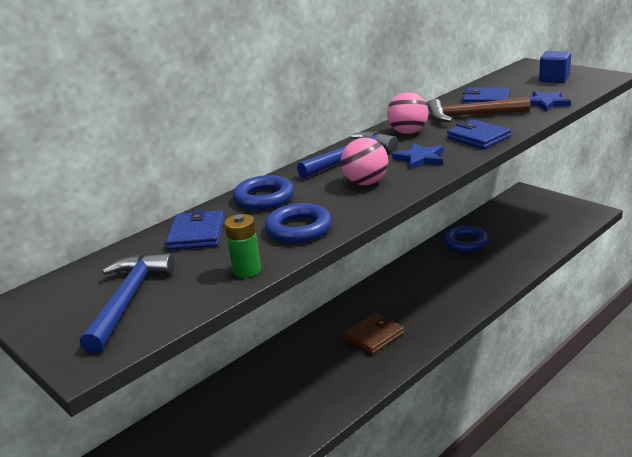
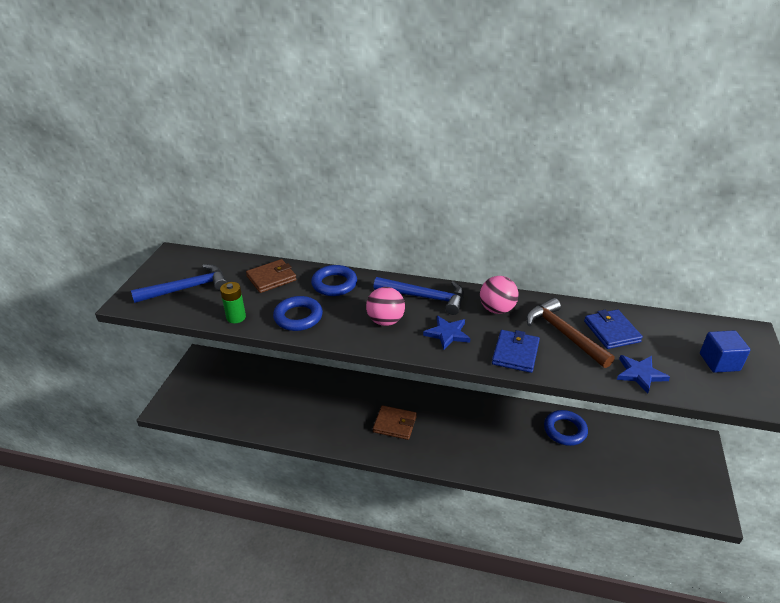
camera: 55 degrees right, 10 degrees up
blue wallet [166,209,225,250] -> brown wallet [246,259,297,293]

